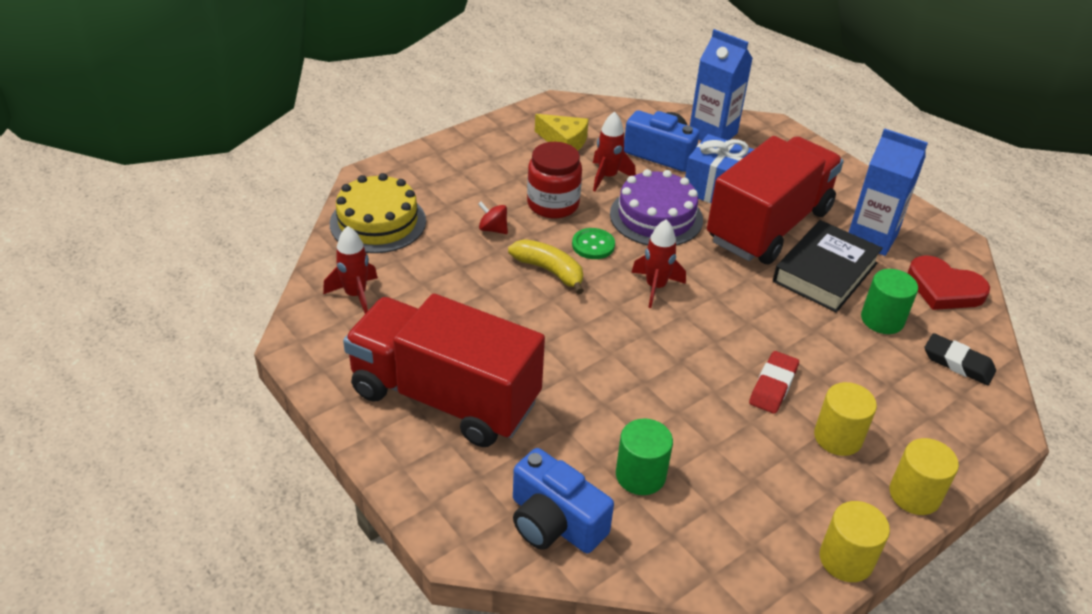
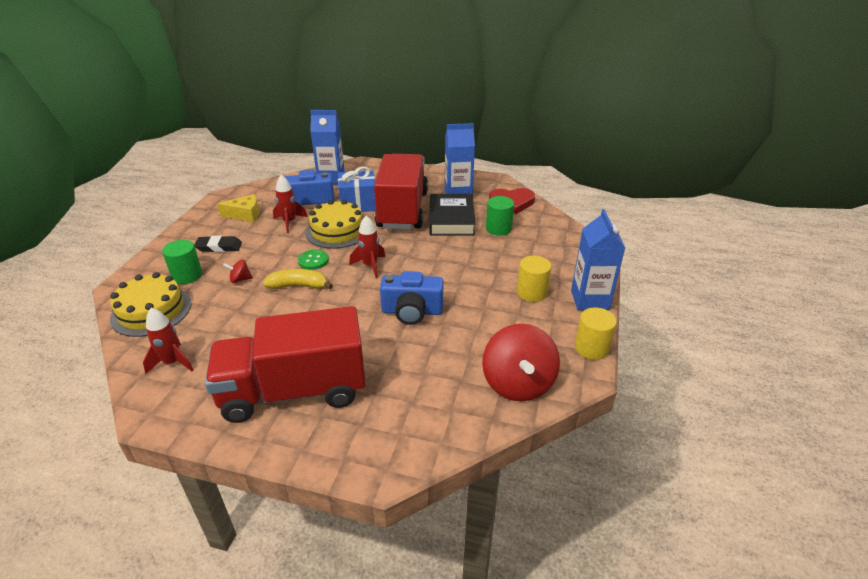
camera: 35 degrees left, 5 degrees down
blue camera [513,448,614,553] -> blue camera moved to [380,271,443,325]
red jar [527,142,582,218] -> none
purple cake [610,169,703,246] -> yellow cake [305,200,363,249]
green cylinder [616,418,673,495] -> green cylinder moved to [162,240,202,284]
red eraser [749,351,799,414] -> none
yellow cylinder [890,438,959,515] -> blue carton [571,209,625,310]
black eraser [925,333,996,385] -> black eraser moved to [194,236,242,252]
none -> red spinning top [482,324,560,401]

